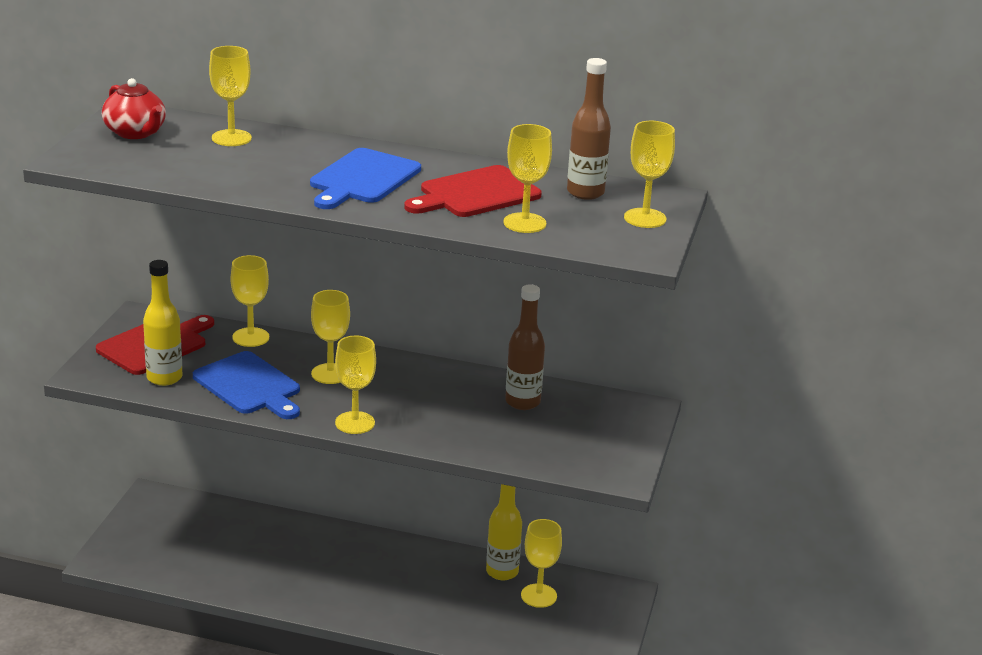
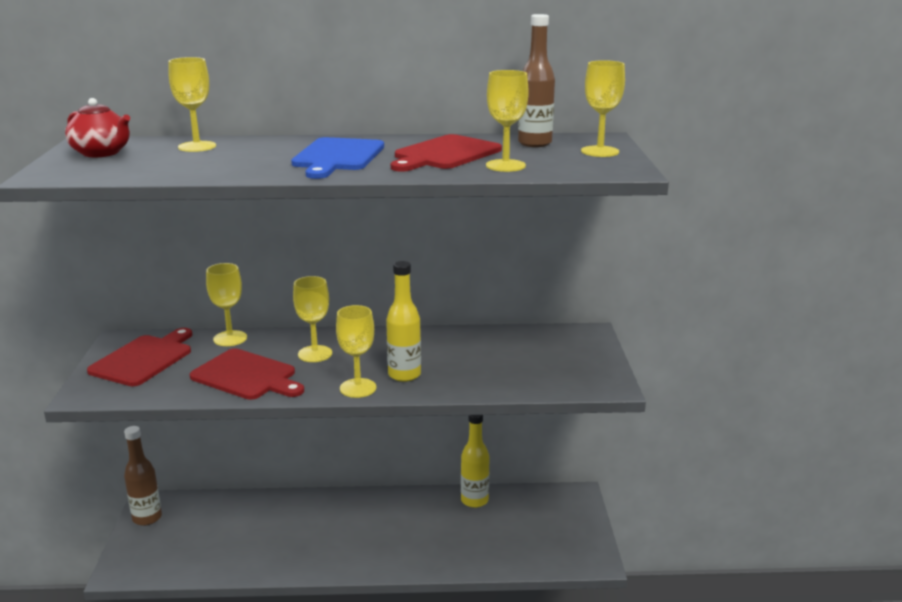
camera: 15 degrees left, 5 degrees down
yellow bottle [143,260,182,386] -> yellow bottle moved to [386,261,421,382]
blue cutting board [193,351,300,419] -> red cutting board [190,348,304,400]
brown bottle [505,284,545,410] -> brown bottle moved to [124,426,162,526]
yellow goblet [521,519,562,608] -> none

